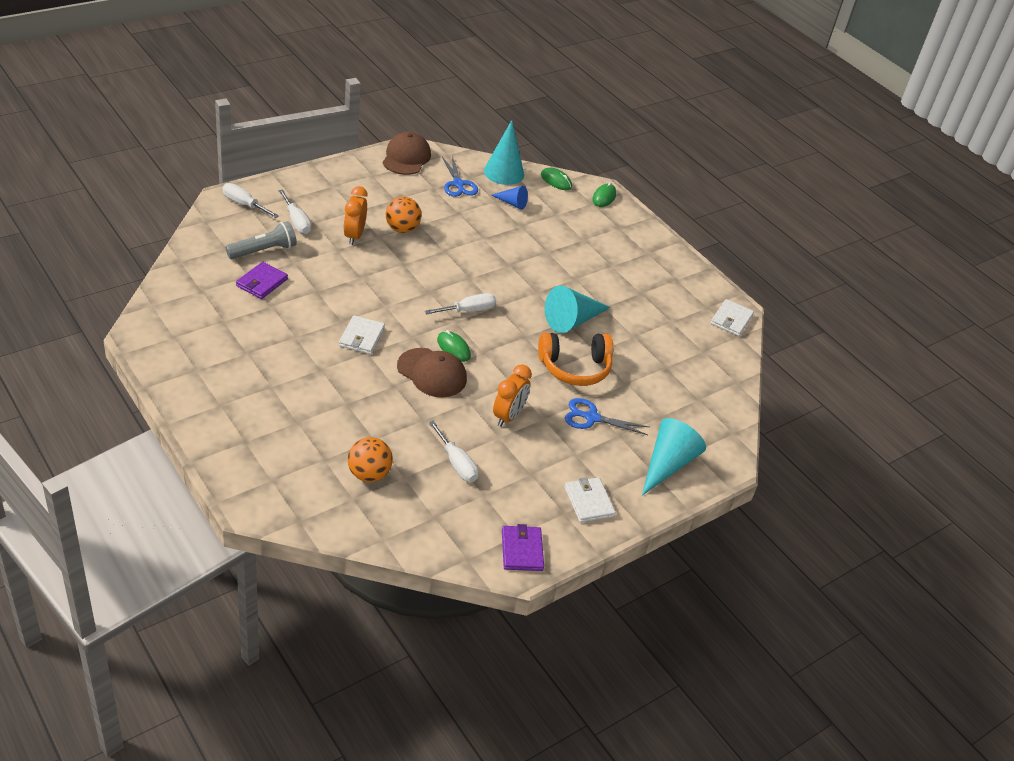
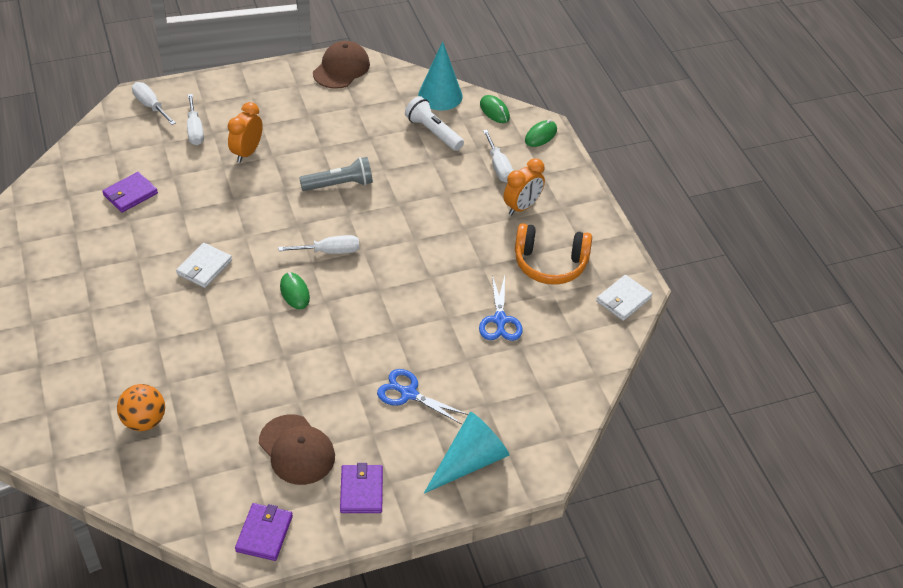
camera: 20 degrees right, 5 degrees up
grey flashlight [226,221,297,259] -> grey flashlight moved to [299,157,373,191]
orange ball [385,197,421,233] -> none
brown cap [397,348,467,397] -> brown cap moved to [259,414,335,485]
white screwdriver [429,421,479,482] -> white screwdriver moved to [483,130,513,183]
blue scissors [442,156,478,197] -> blue scissors moved to [479,276,523,341]
blue cone [492,186,528,210] -> white flashlight [405,96,464,151]
orange clock [493,364,532,427] -> orange clock moved to [503,158,545,215]
orange headphones [538,332,613,386] -> orange headphones moved to [515,223,592,285]
turquoise cone [545,286,611,333] -> none
white wallet [564,477,616,523] -> purple wallet [340,463,383,513]

